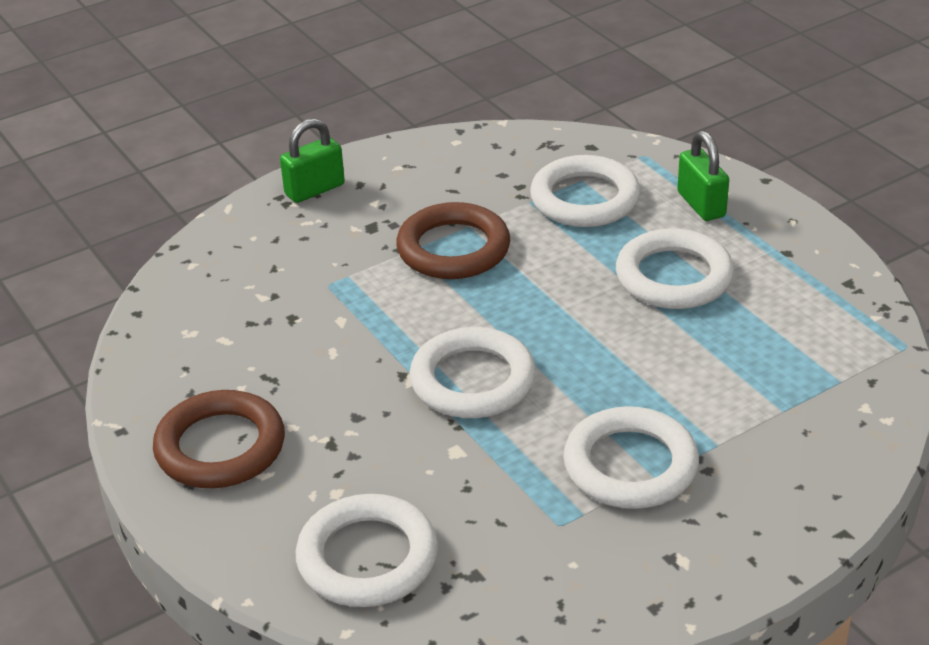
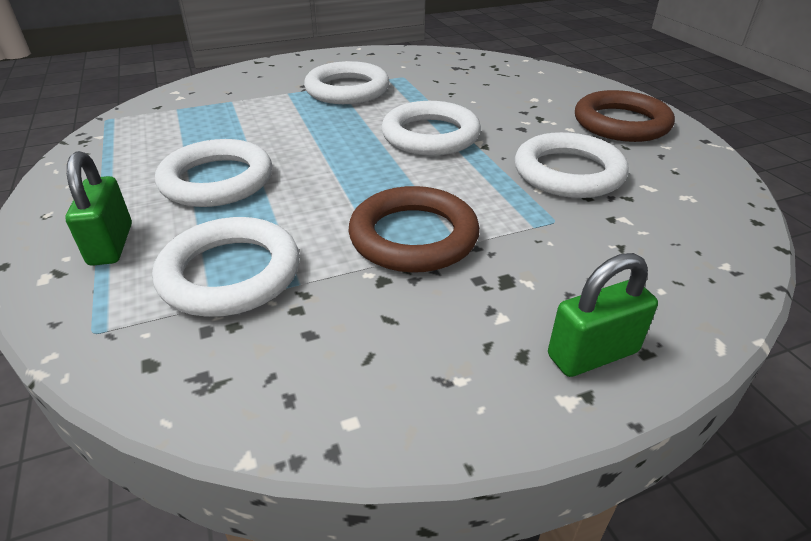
camera: 170 degrees left, 0 degrees up
white ring [296,494,438,607] -> white ring moved to [515,132,628,198]

